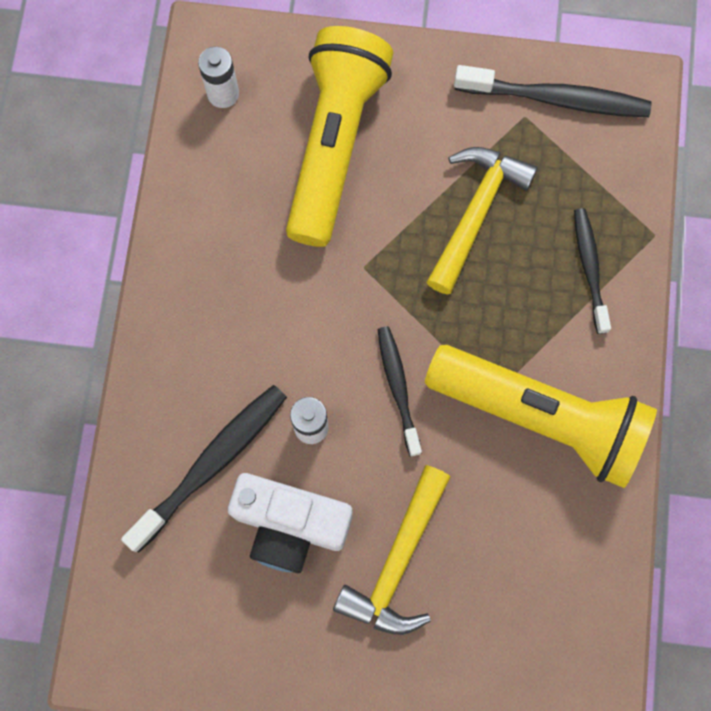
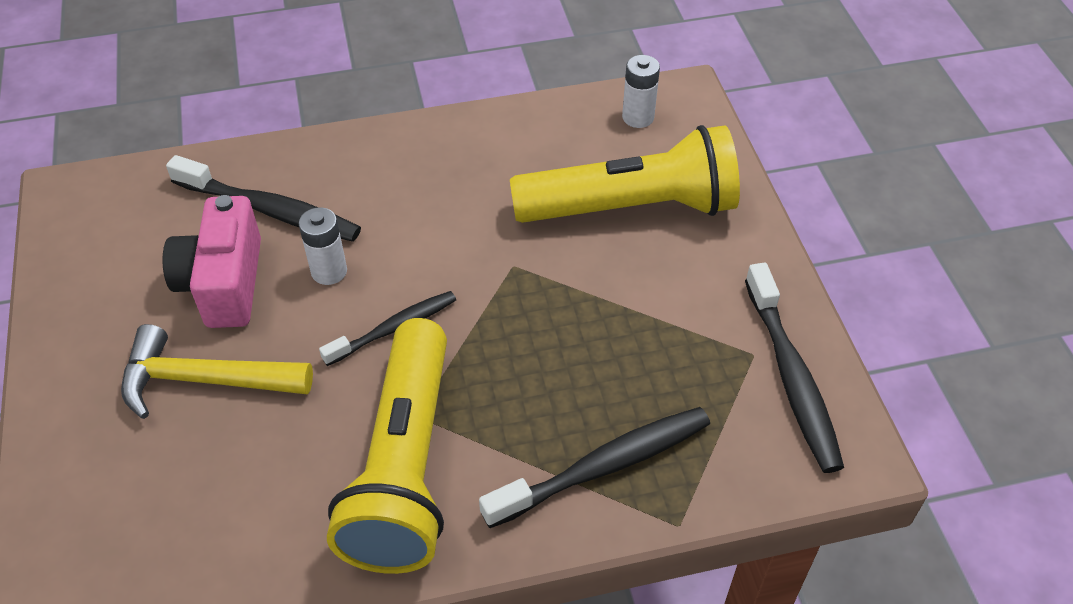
camera: 70 degrees right, 25 degrees down
white camera [228,473,352,573] -> pink camera [162,195,261,328]
yellow hammer [427,147,538,295] -> none
black toothbrush [574,208,611,334] -> black toothbrush [479,407,710,528], size x1.56

